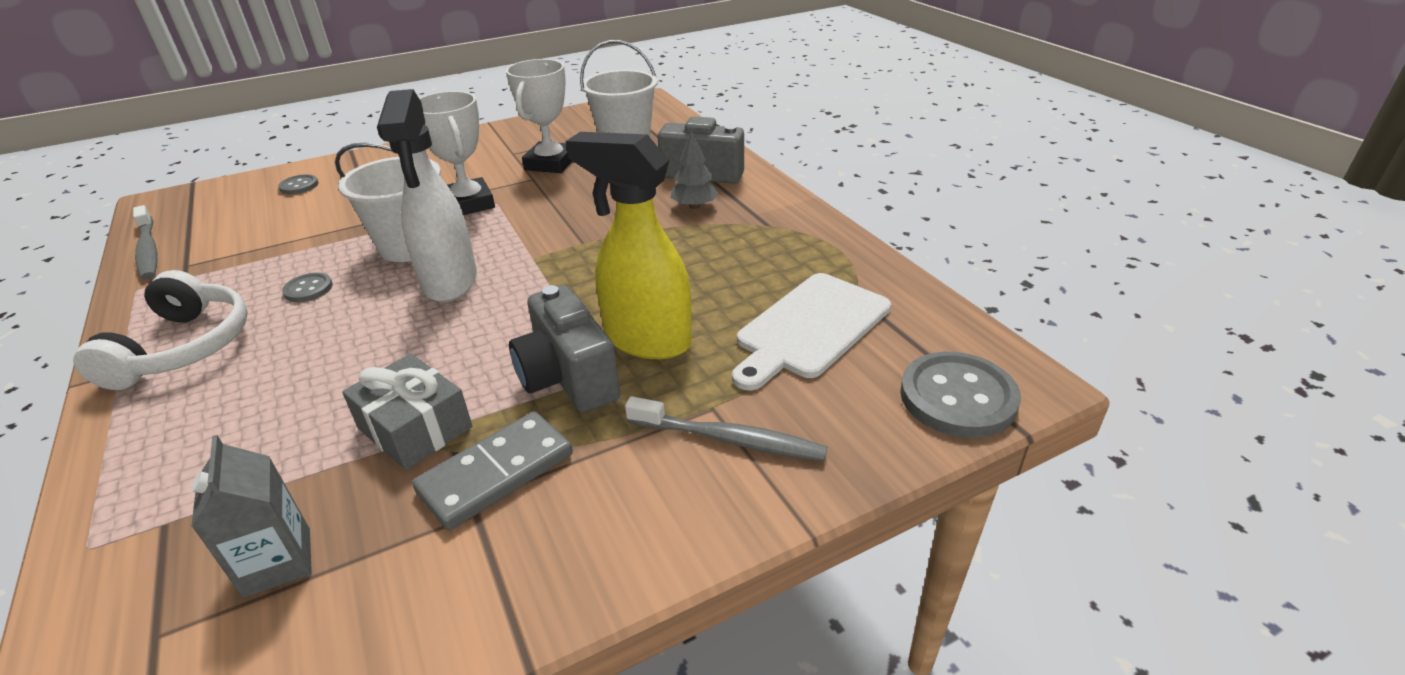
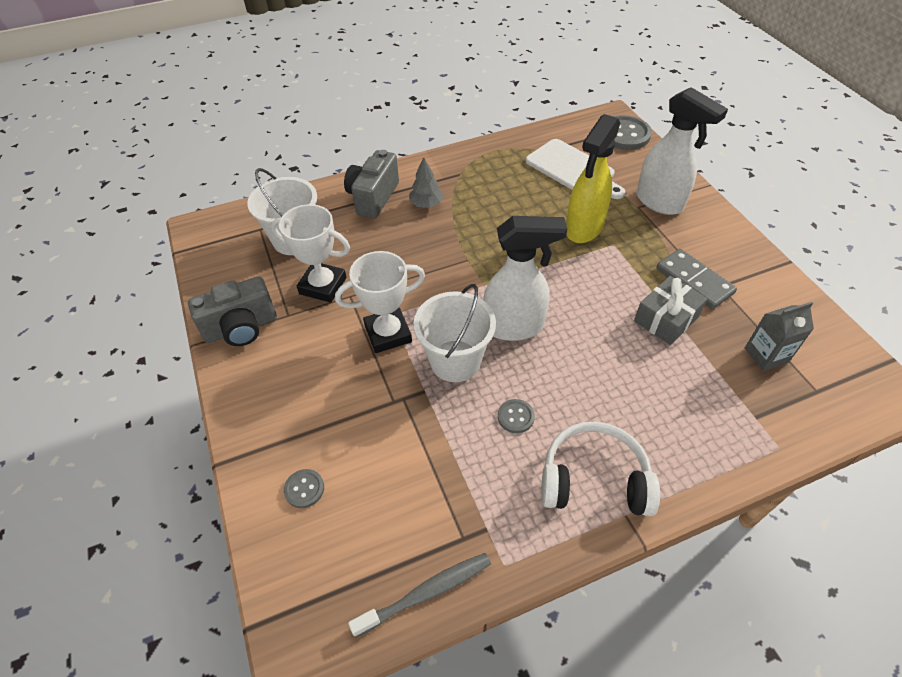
camera: 85 degrees left, 15 degrees up
grey camera [509,285,620,413] -> grey camera moved to [188,277,277,346]
grey toothbrush [625,396,827,461] -> white spray bottle [636,87,728,215]

